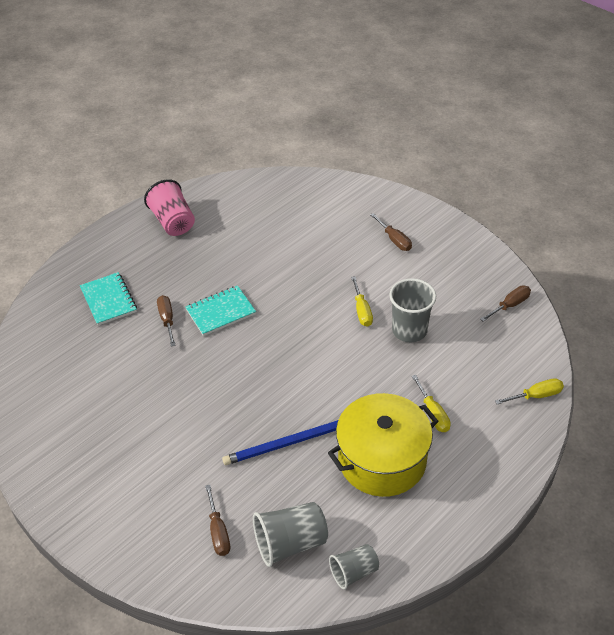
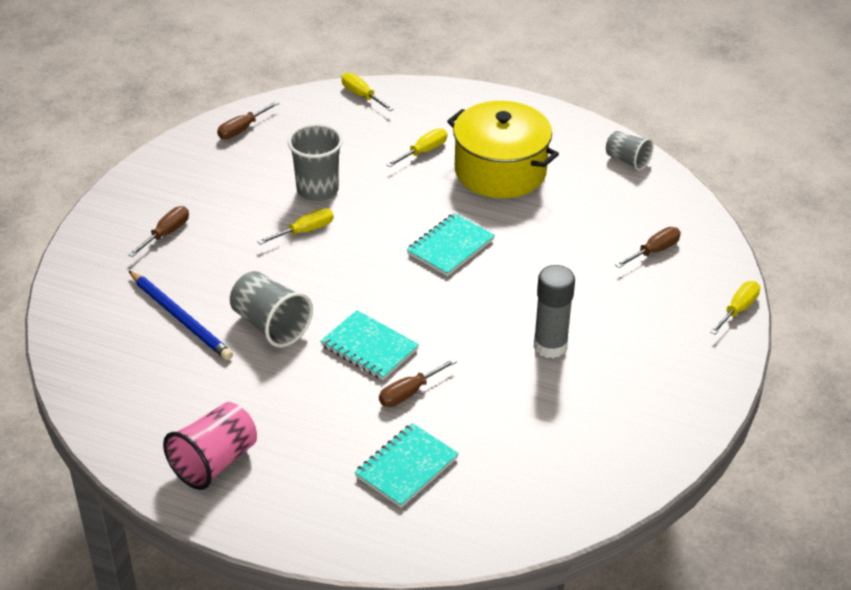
camera: 115 degrees left, 5 degrees down
blue pencil [222,420,338,465] -> blue pencil moved to [129,271,233,360]
grey cup [253,502,328,567] -> grey cup moved to [230,271,313,347]
brown screwdriver [480,286,531,322] -> brown screwdriver turned 75 degrees counterclockwise [217,101,279,139]
none -> turquoise notebook [406,213,495,276]
none -> grey glue stick [534,265,575,358]
none -> yellow screwdriver [710,281,760,335]

